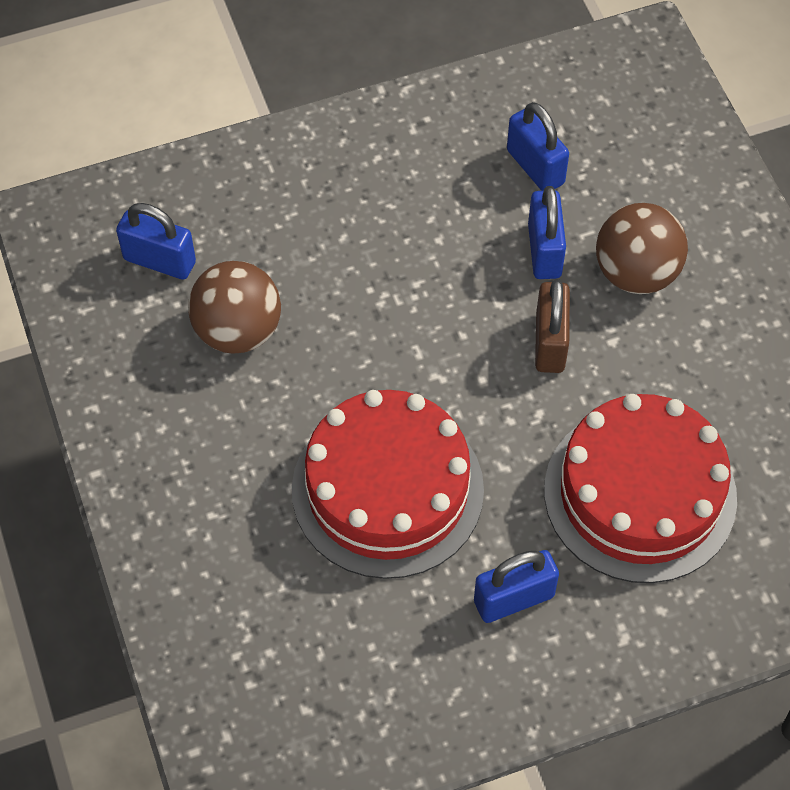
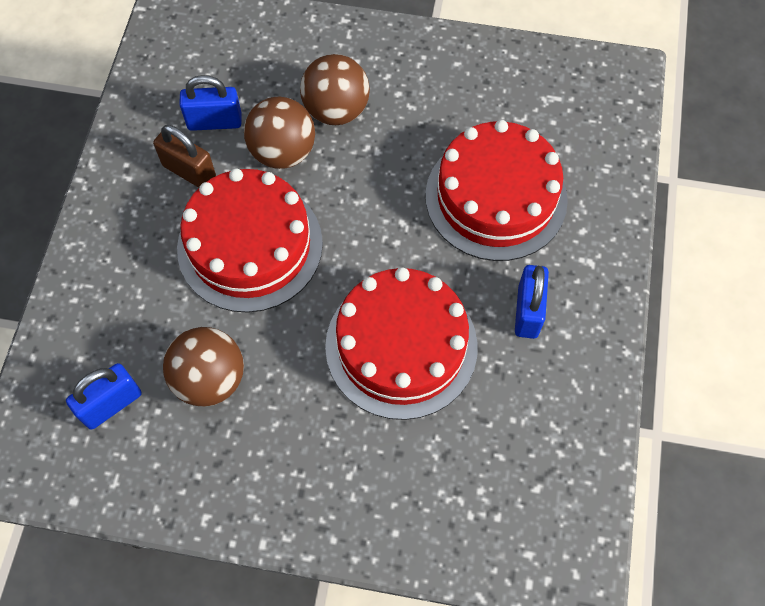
camera: 60 degrees left, 5 degrees up
blue padlock [528,186,566,279] -> brown ball [244,97,315,169]
brown padlock [535,279,570,373] -> brown padlock moved to [153,125,216,188]
none -> red cake [177,168,323,313]

